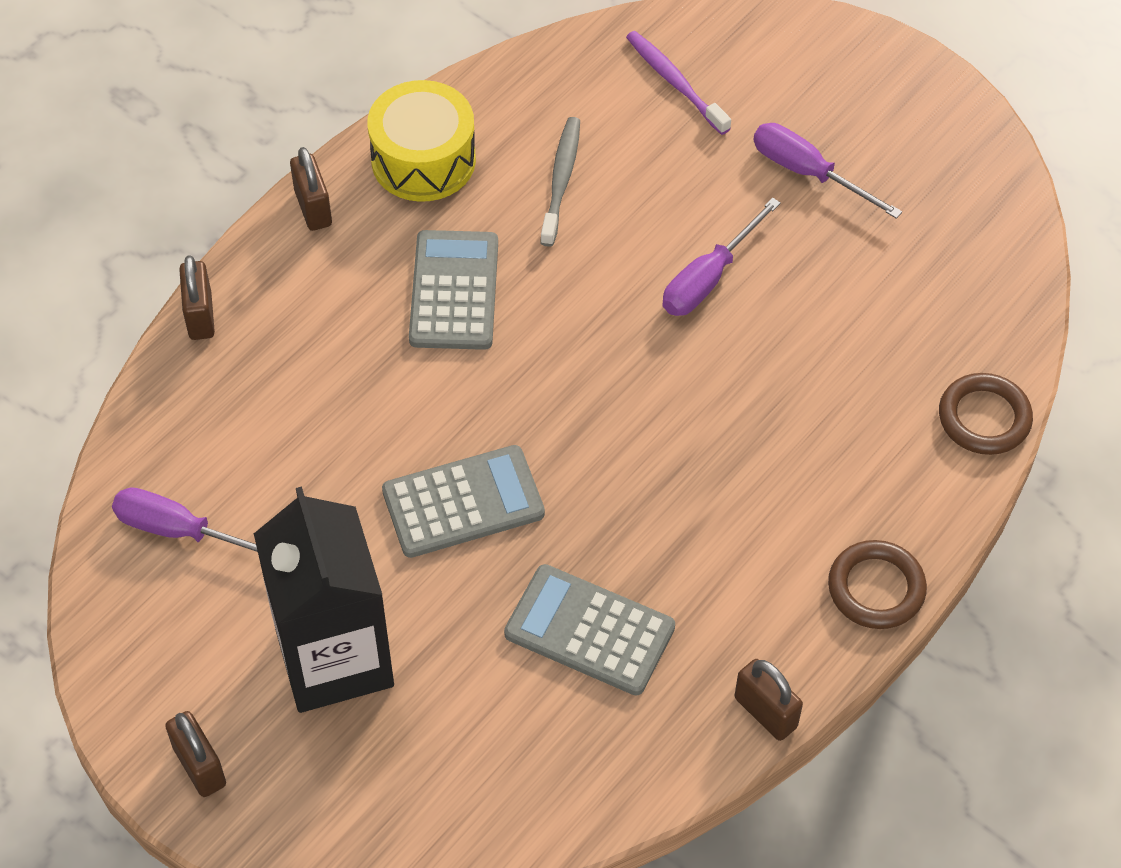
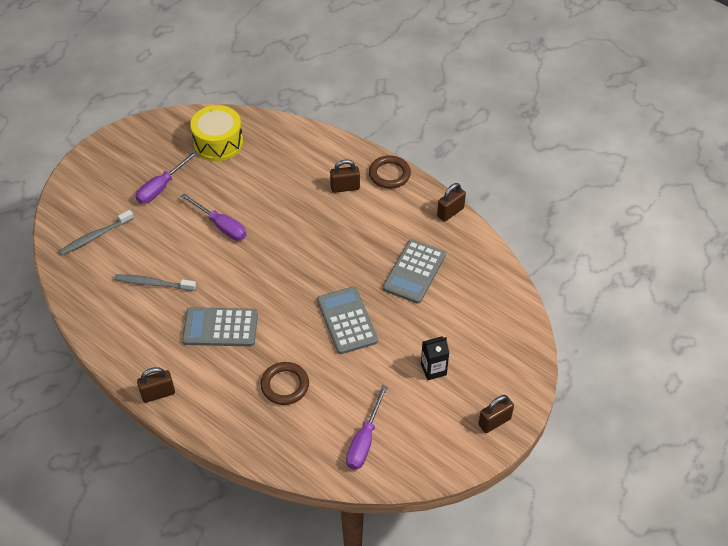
camera: 90 degrees left, 5 degrees down
brown padlock [179,255,215,340] -> brown padlock moved to [330,159,360,193]
black carton [254,487,394,713] -> black carton [421,336,449,380], size x0.43
yellow drum [367,80,476,202] -> yellow drum moved to [190,105,243,161]
purple toothbrush [626,31,731,135] -> grey toothbrush [59,210,134,255]
brown ring [939,373,1033,455] -> brown ring moved to [260,362,309,405]

